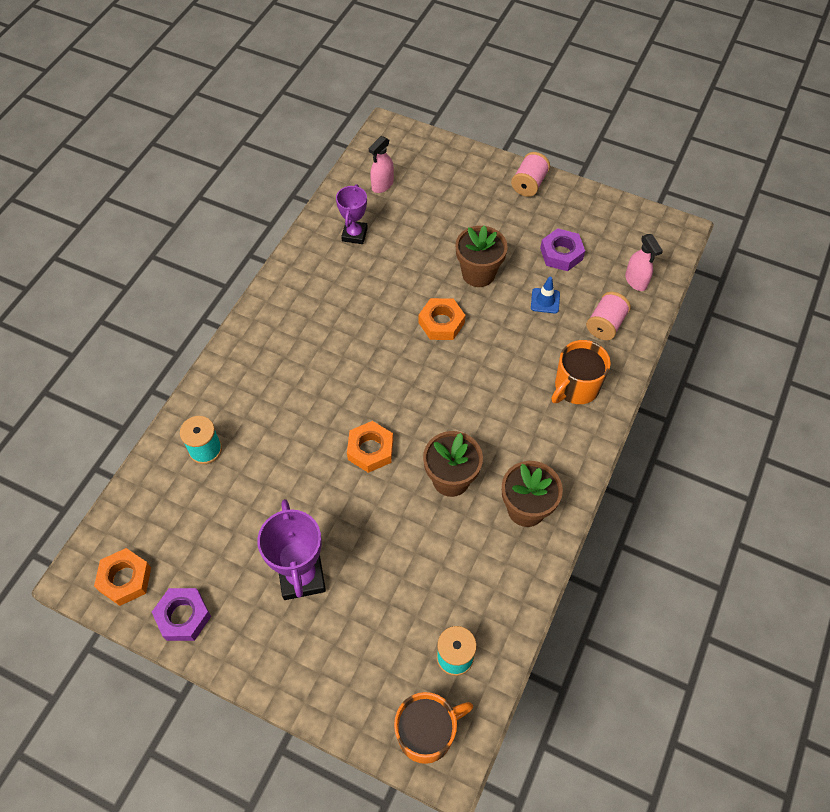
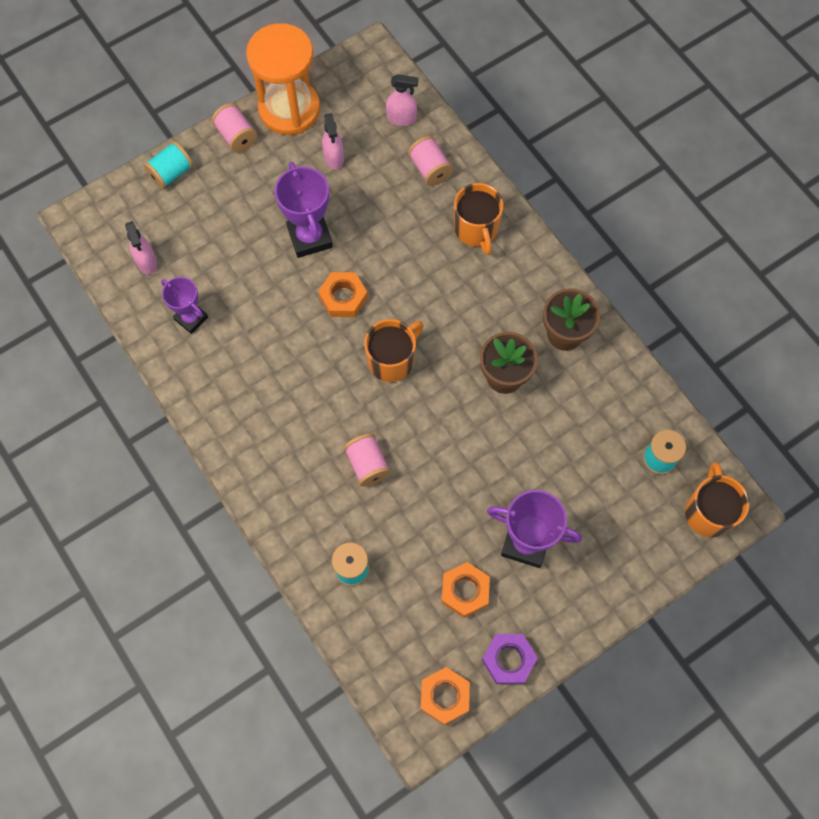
camera: 60 degrees left, 10 degrees up
orange nut [347,421,393,473] -> orange nut moved to [441,562,490,618]
brown flower pot [455,225,508,287] -> purple trophy [275,162,333,258]
blue traffic cone [531,277,560,313] -> none
purple nut [540,228,585,271] -> pink spray bottle [322,113,344,170]
none -> turquoise spool [143,141,193,189]
none -> orange hourglass [246,23,320,135]
none -> pink spool [344,433,391,487]
none -> orange mug [364,319,424,382]

